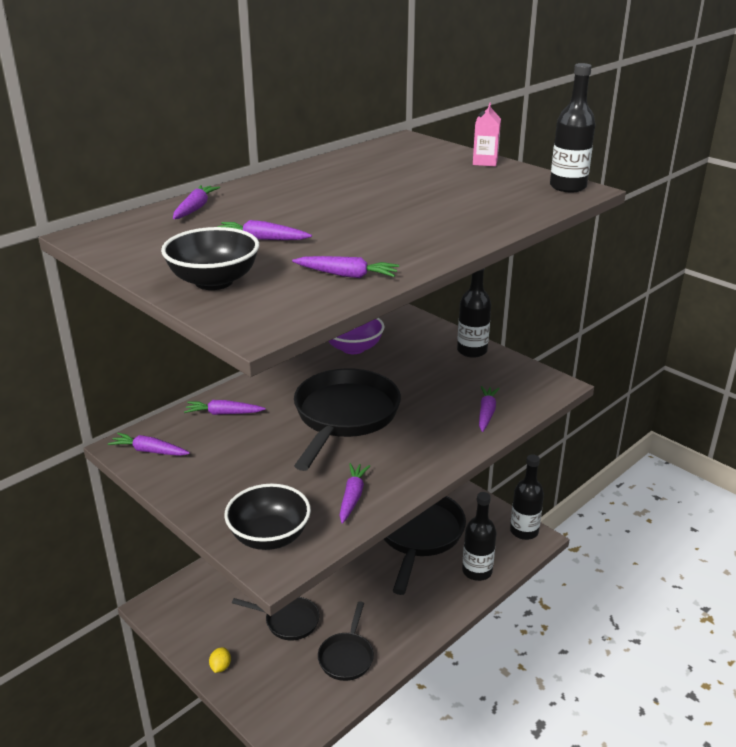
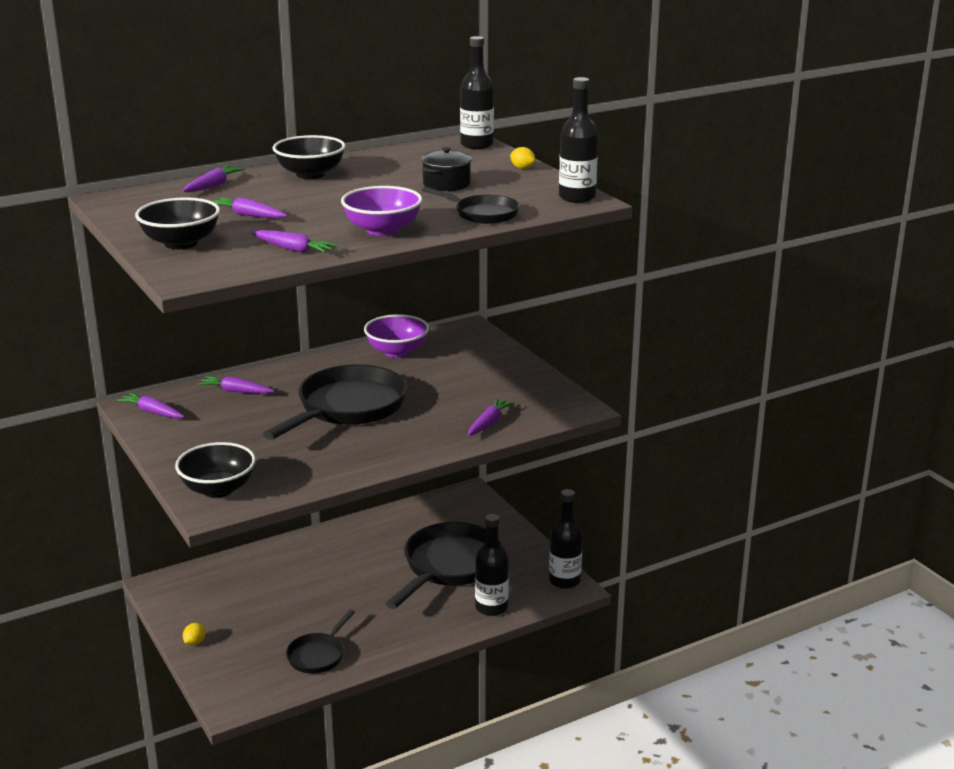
camera: 15 degrees right, 5 degrees down
black pan [232,597,320,641] -> black pan moved to [422,187,520,224]
purple carrot [339,463,370,524] -> none
black bottle [457,268,491,358] -> black bottle moved to [460,36,494,149]
pink carton [473,102,501,166] -> yellow lemon [510,147,535,169]
none -> black bowl [273,135,345,179]
none -> purple bowl [341,186,422,236]
none -> black pot [421,147,472,191]

